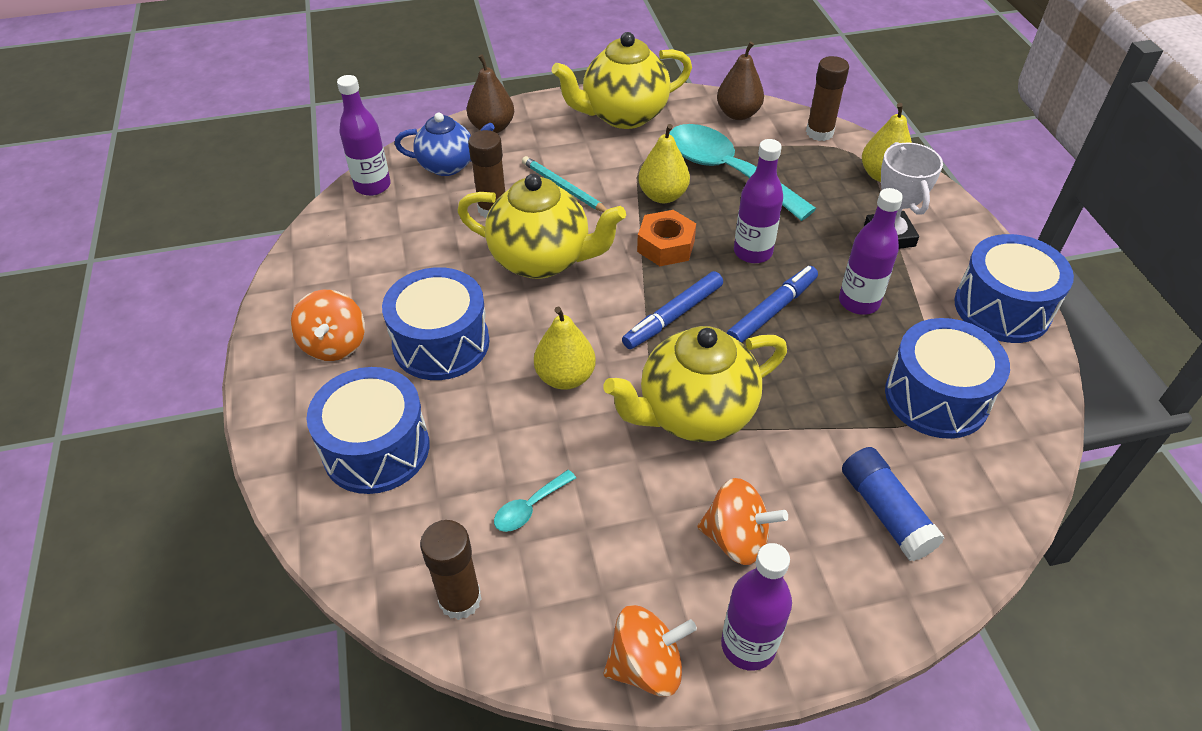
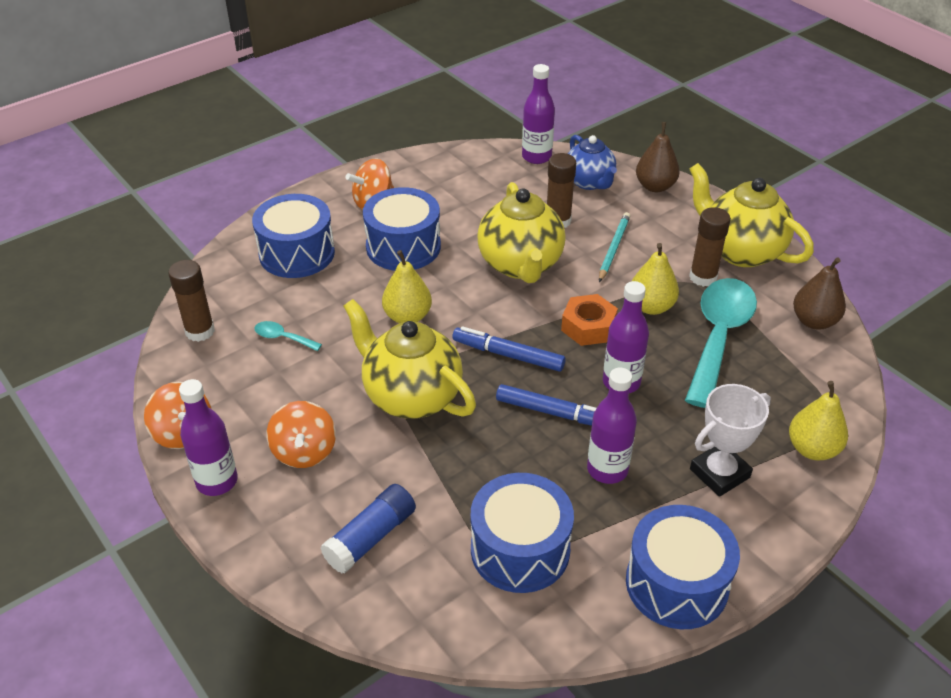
camera: 65 degrees right, 5 degrees down
brown glue stick [806,56,849,141] -> brown glue stick moved to [689,207,731,287]

